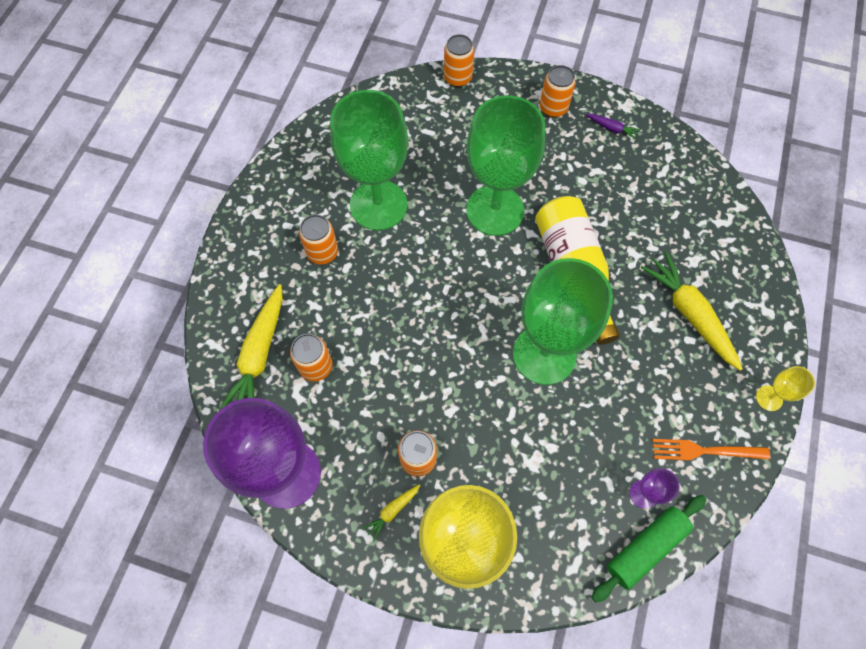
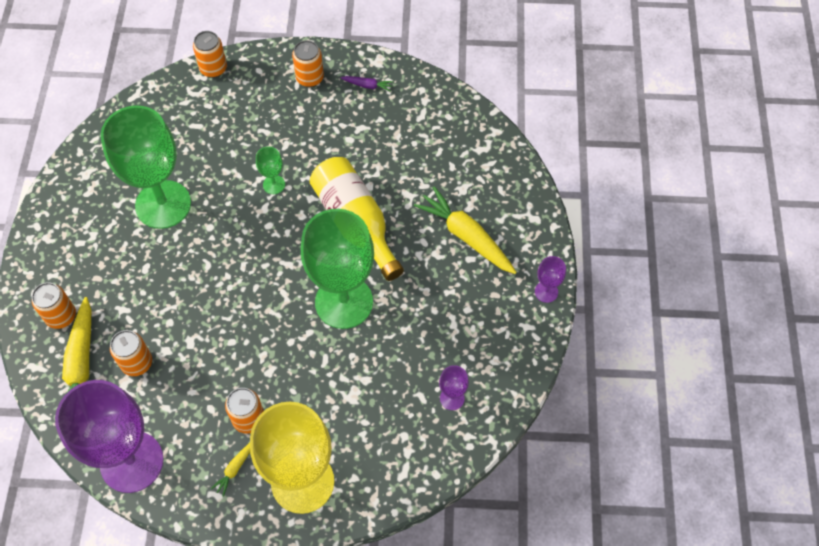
camera: 15 degrees left, 5 degrees down
orange can [299,214,338,265] -> orange can moved to [32,282,76,329]
green goblet [466,95,546,236] -> green goblet [256,146,285,194], size x0.41
green rolling pin [591,495,706,603] -> none
orange fork [652,439,770,460] -> none
yellow goblet [756,366,815,411] -> purple goblet [535,256,566,303]

